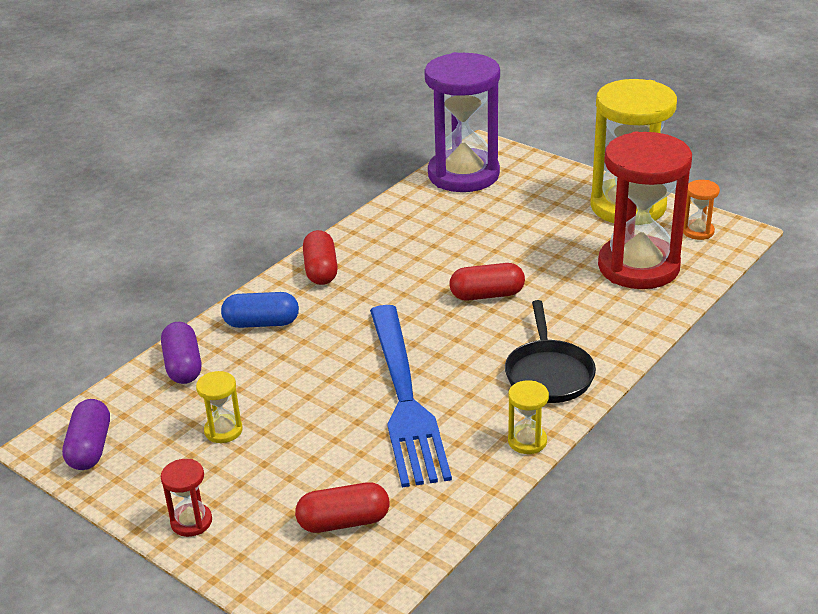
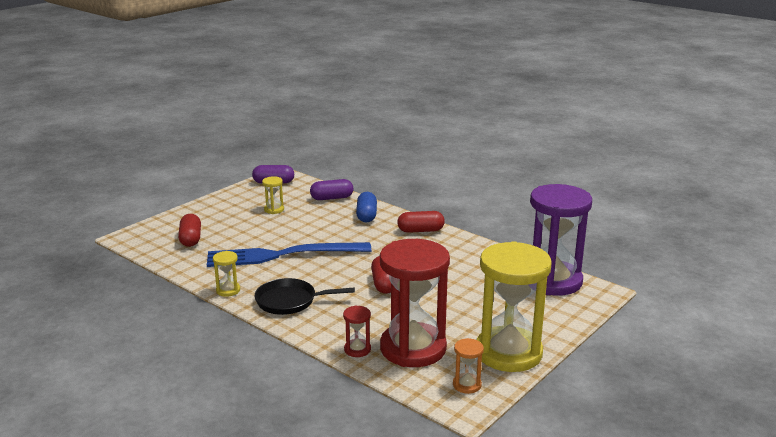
camera: 90 degrees right, 10 degrees down
red hourglass [161,459,212,537] -> red hourglass moved to [343,306,371,357]

